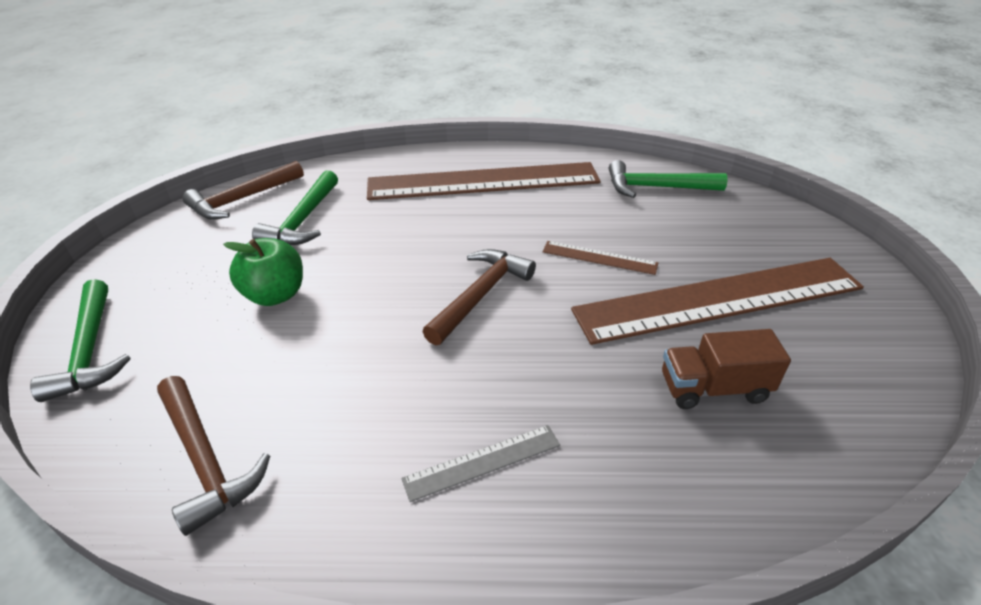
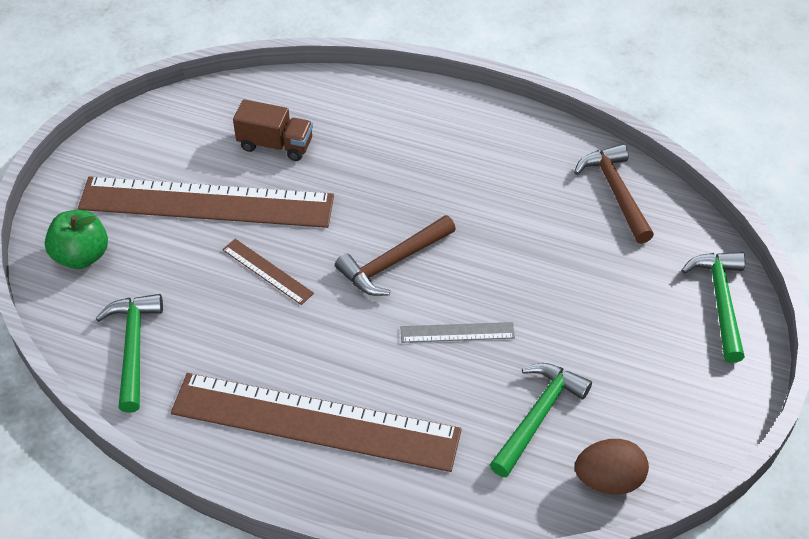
camera: 160 degrees left, 10 degrees up
brown hammer [182,161,304,220] -> brown egg [575,439,649,495]
green apple [223,238,303,306] -> green apple moved to [45,210,108,269]
grey ruler [401,425,560,502] -> grey ruler moved to [401,322,515,343]
green hammer [609,160,727,198] -> green hammer turned 120 degrees counterclockwise [95,294,163,413]

